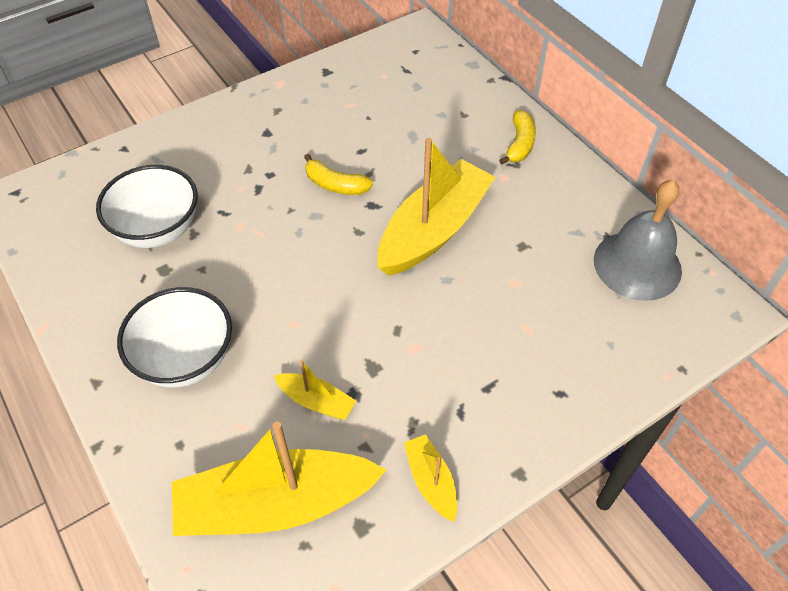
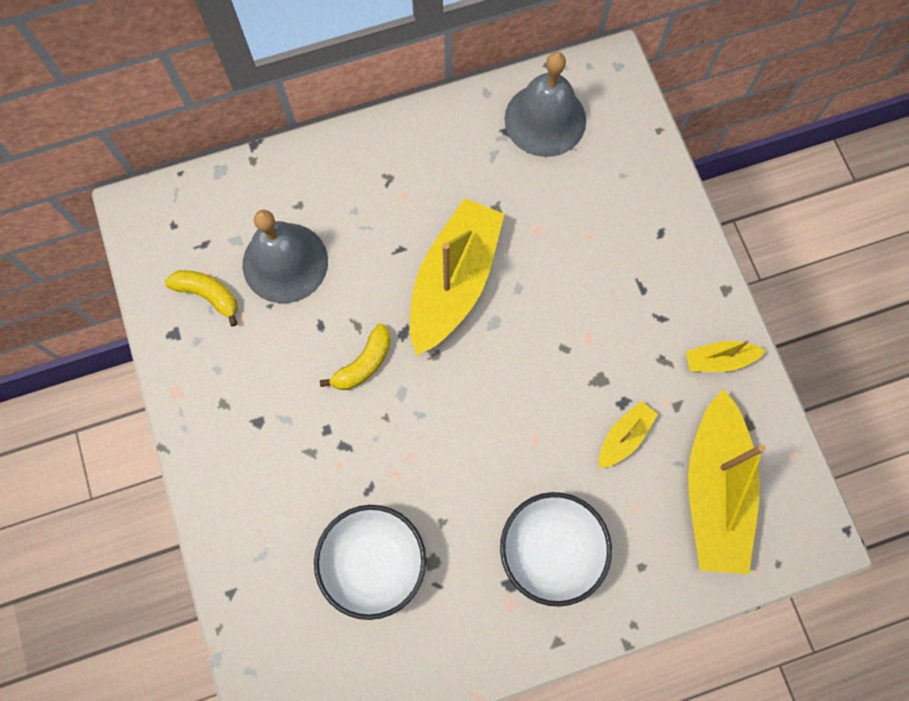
camera: 75 degrees left, 20 degrees up
yellow boat [377,138,496,276] -> yellow boat turned 60 degrees clockwise [410,198,504,356]
yellow banana [499,110,536,165] -> yellow banana moved to [165,270,238,327]
none -> grey bell [243,210,328,303]

